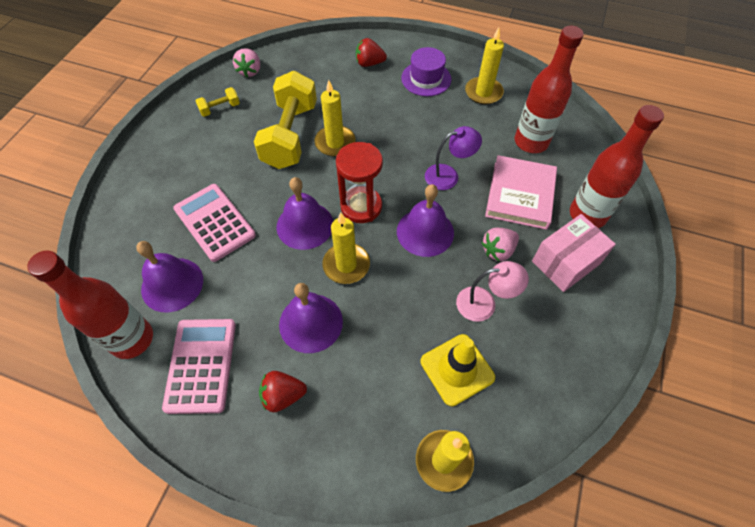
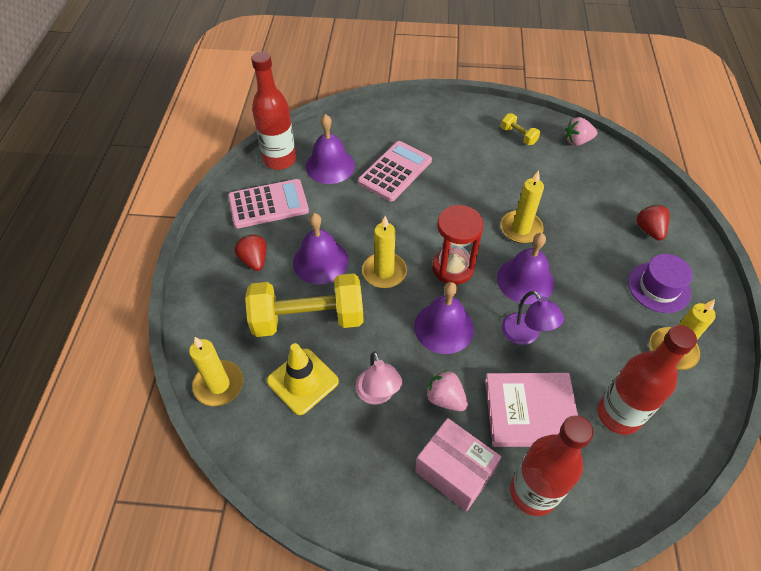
camera: 75 degrees right, 5 degrees down
yellow dumbbell [254,71,317,169] -> yellow dumbbell moved to [245,273,364,337]
purple bell [277,177,333,250] -> purple bell moved to [497,233,554,305]

